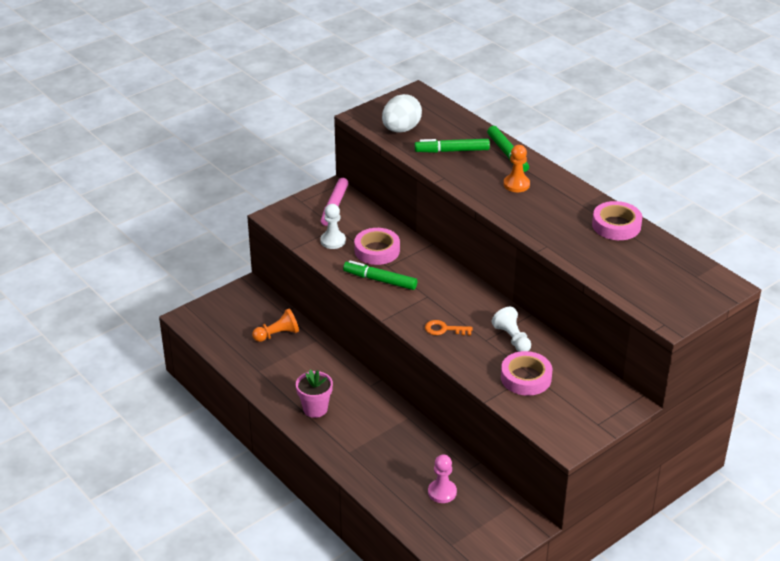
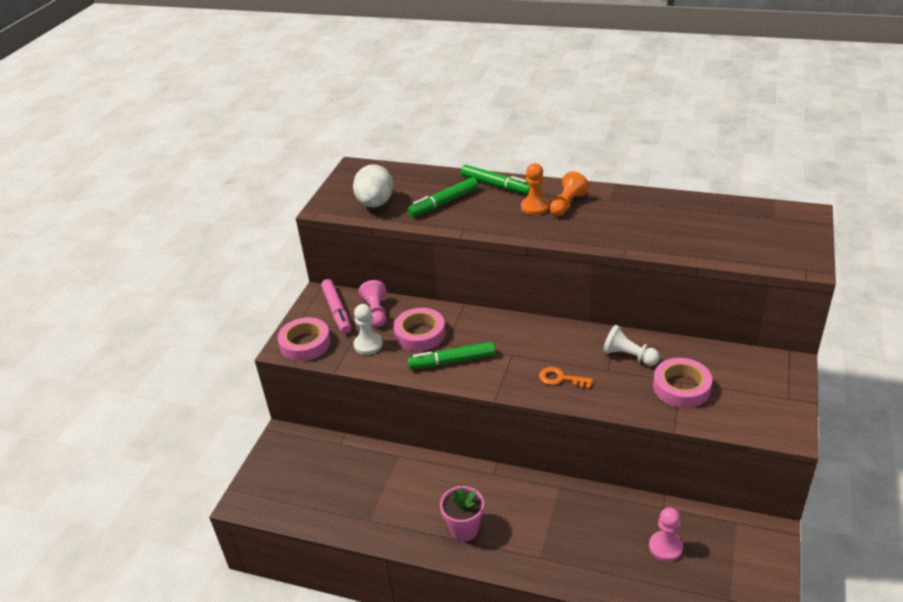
camera: 30 degrees left, 0 degrees up
orange pawn [252,309,299,342] -> orange pawn moved to [550,171,589,216]
orange key [425,320,473,335] -> orange key turned 45 degrees clockwise [539,367,593,389]
pink tape [592,201,642,240] -> pink tape moved to [278,317,331,361]
none -> pink pawn [359,280,386,327]

